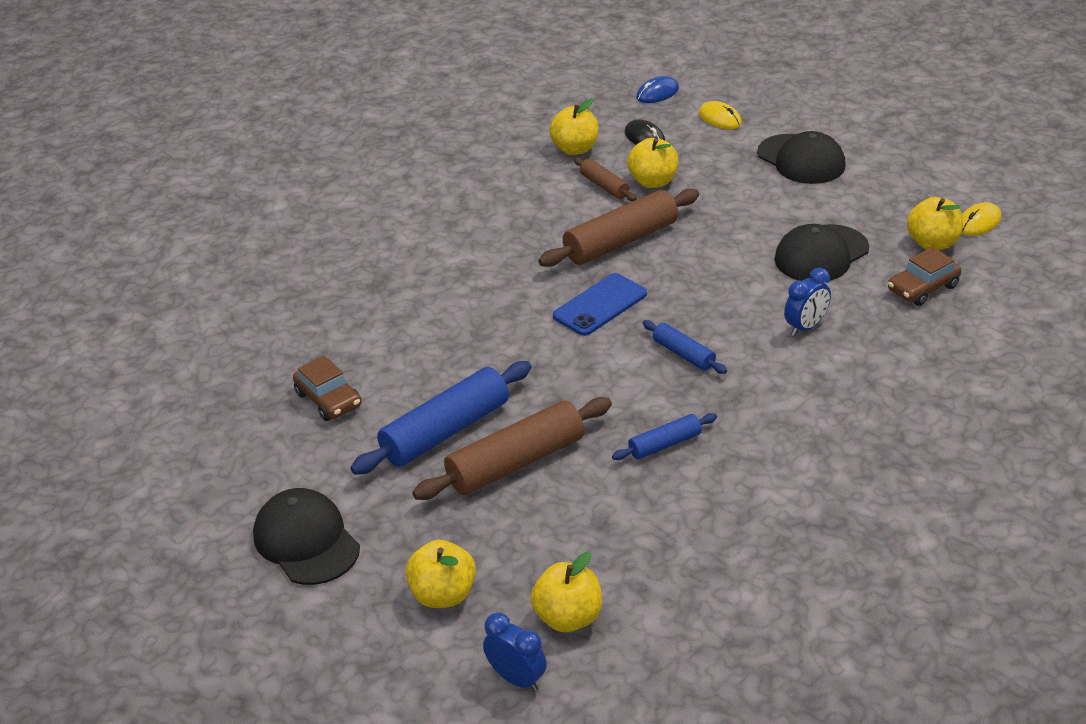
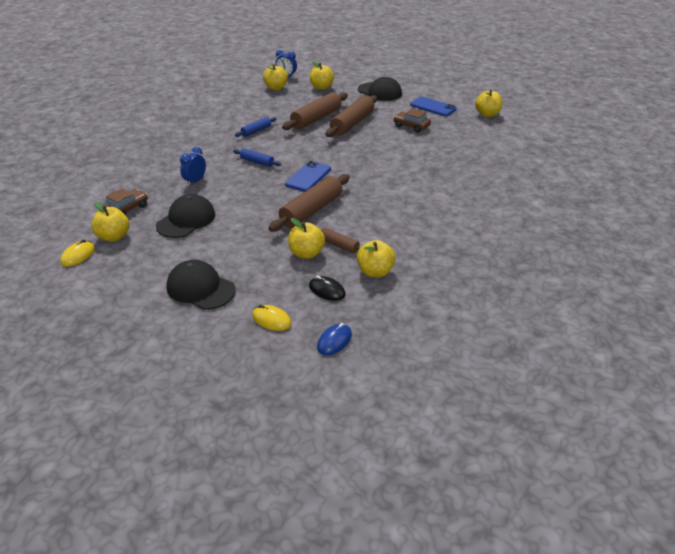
camera: 160 degrees right, 0 degrees up
blue rolling pin [350,361,531,475] -> brown rolling pin [325,95,377,137]
none -> blue phone [410,97,457,116]
none -> yellow apple [475,89,503,117]

